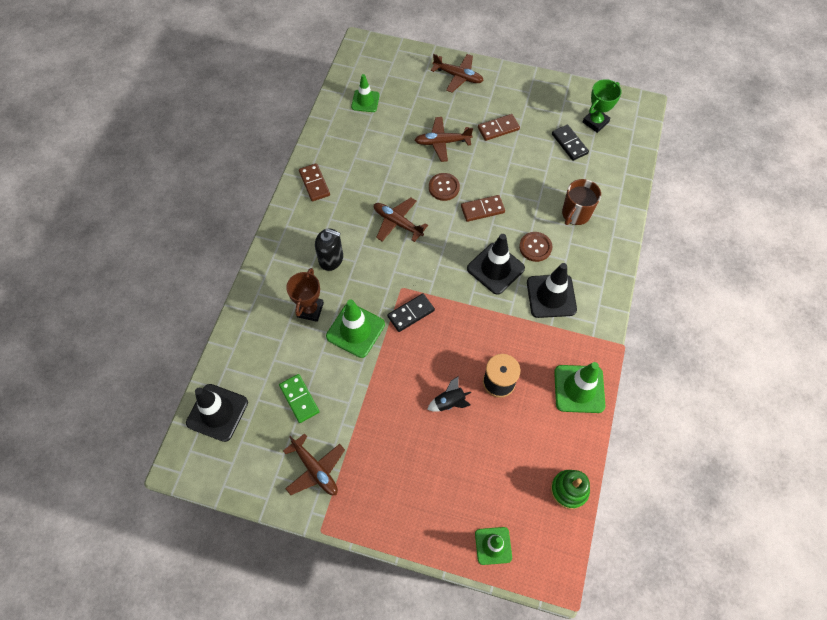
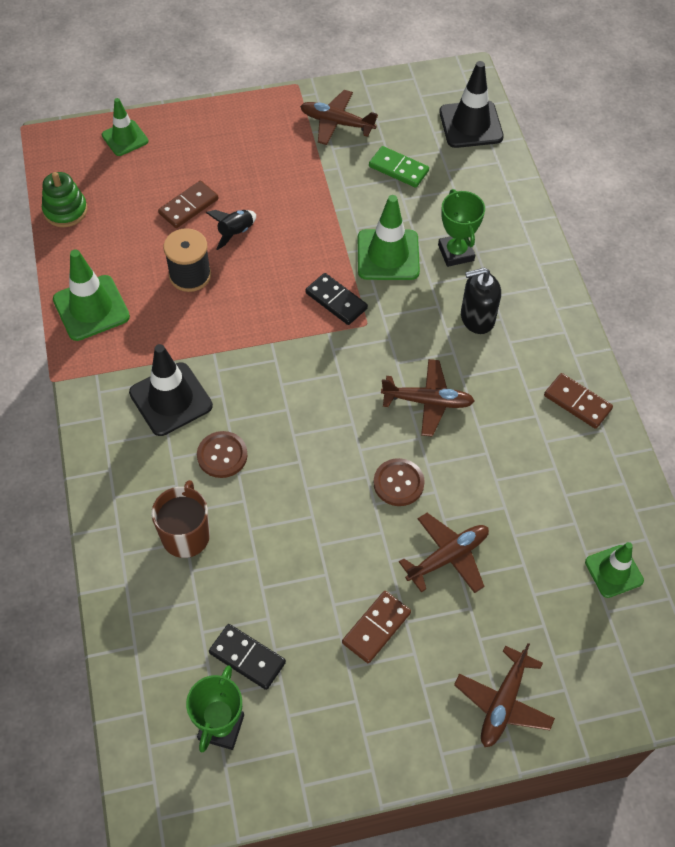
camera: 150 degrees right, 5 degrees down
brown trophy [286,268,324,322] -> green trophy [438,189,485,267]
black domino [387,293,435,332] -> black domino turned 75 degrees counterclockwise [305,273,368,325]
brown plane [431,54,484,92] -> brown plane turned 60 degrees counterclockwise [454,643,555,747]
brown domino [461,195,505,222] -> brown domino moved to [158,181,218,228]
black traffic cone [467,234,525,295] -> none

